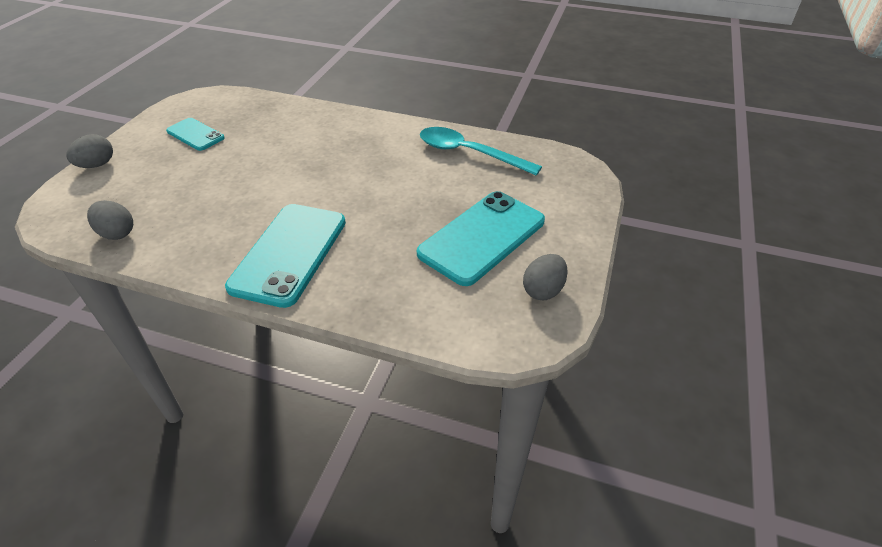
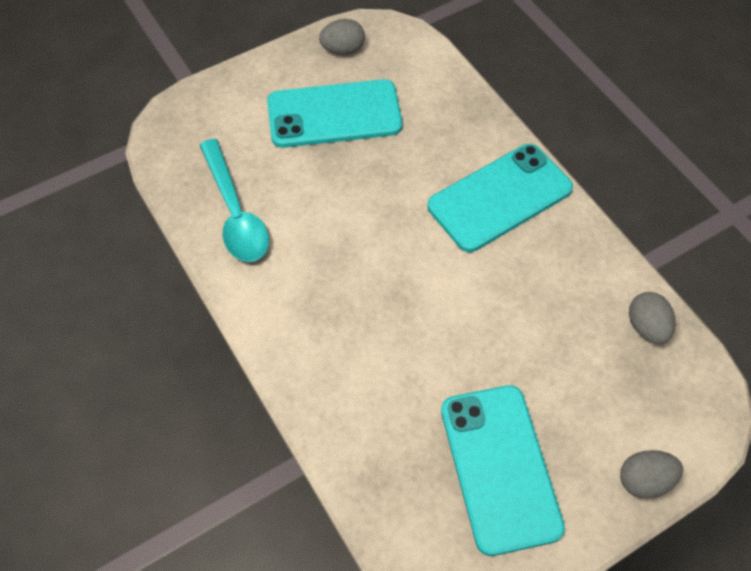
camera: 140 degrees left, 15 degrees up
turquoise phone [166,118,225,151] -> turquoise phone [441,385,565,556], size x1.82

